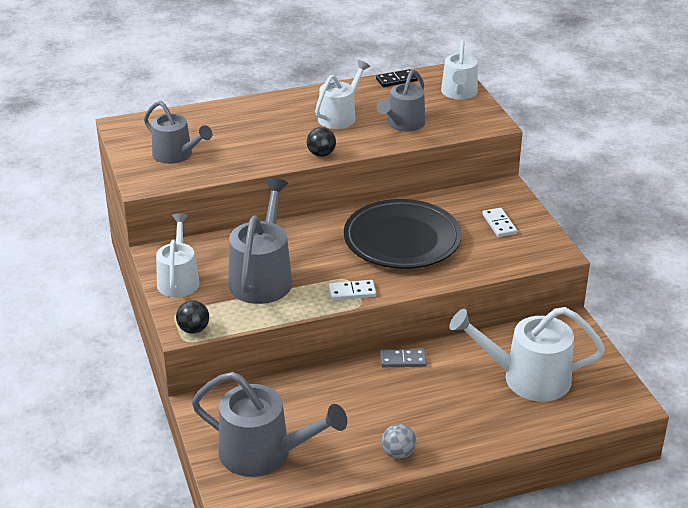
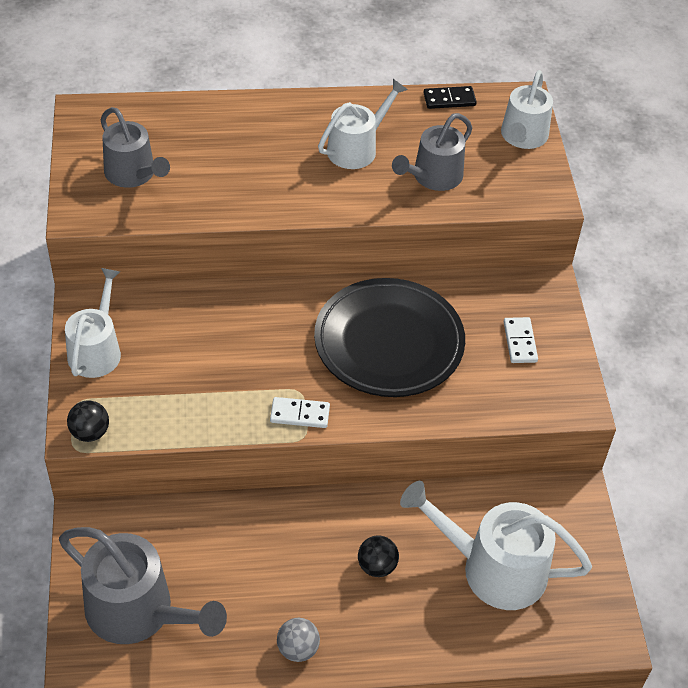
camera: 10 degrees right, 15 degrees up
grey watering can [228,178,292,304] -> none
black ball [307,127,336,157] -> black ball moved to [358,535,399,577]
grey domino [380,349,427,367] -> none

